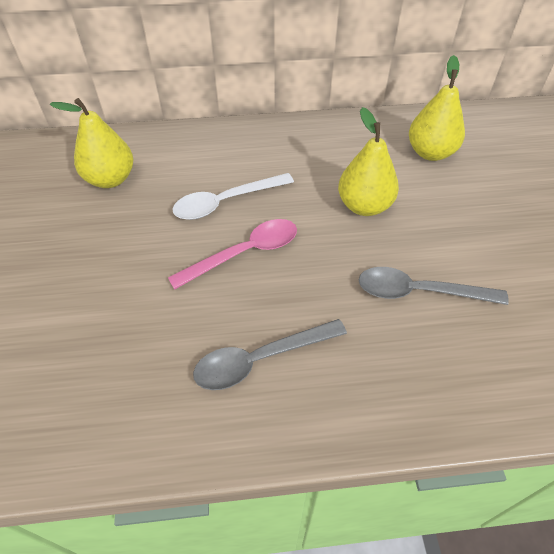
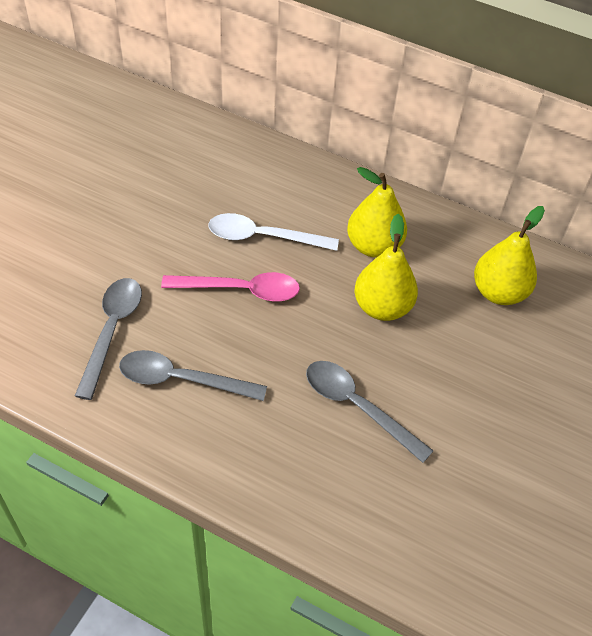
camera: 30 degrees right, 0 degrees up
yellow pear [50,98,134,188] -> yellow pear moved to [347,167,407,258]
none -> grey spoon [75,278,142,400]

